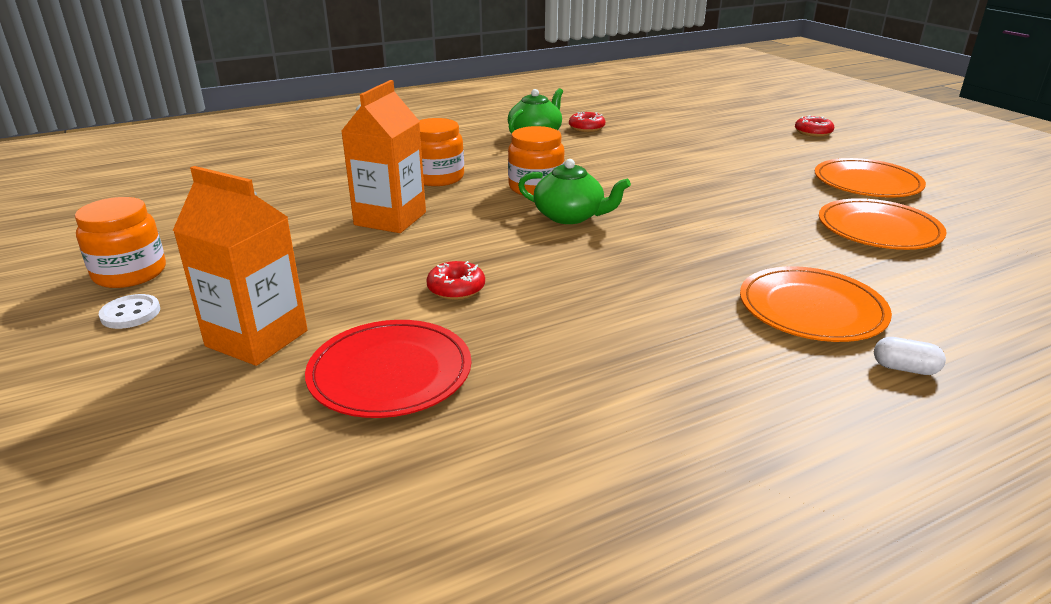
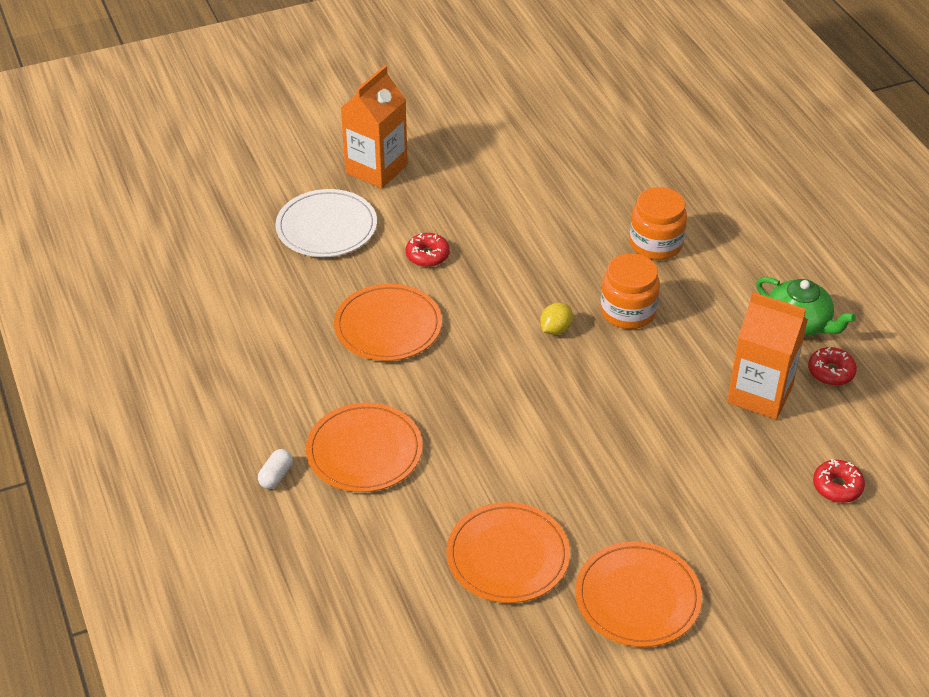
camera: 95 degrees right, 15 degrees up
orange jar [75,197,166,288] -> none
white button [99,294,160,329] -> none
red plate [305,320,471,418] -> white plate [276,189,377,257]
orange carton [341,80,426,233] -> orange carton moved to [727,292,808,420]
green teapot [518,159,631,224] -> yellow lemon [540,303,573,335]
red donut [795,115,834,137] -> red donut moved to [813,459,865,503]
none -> orange plate [334,284,442,361]

